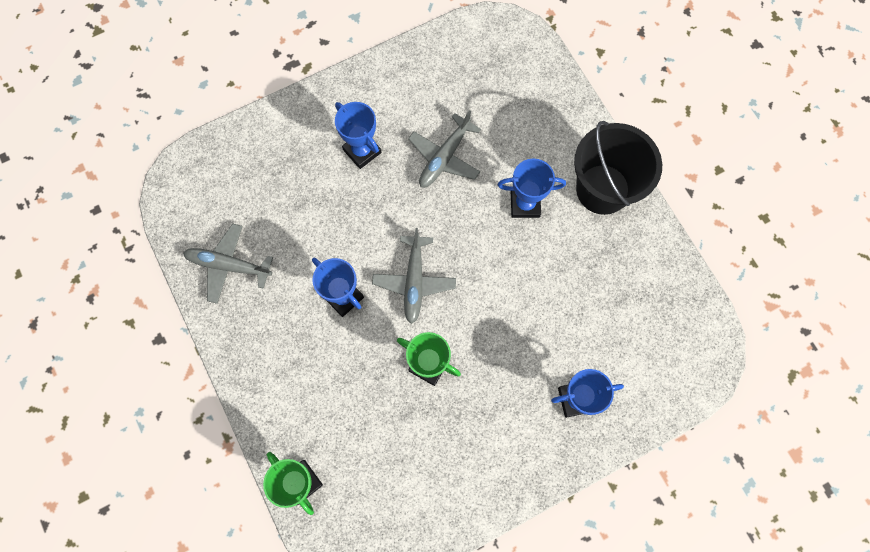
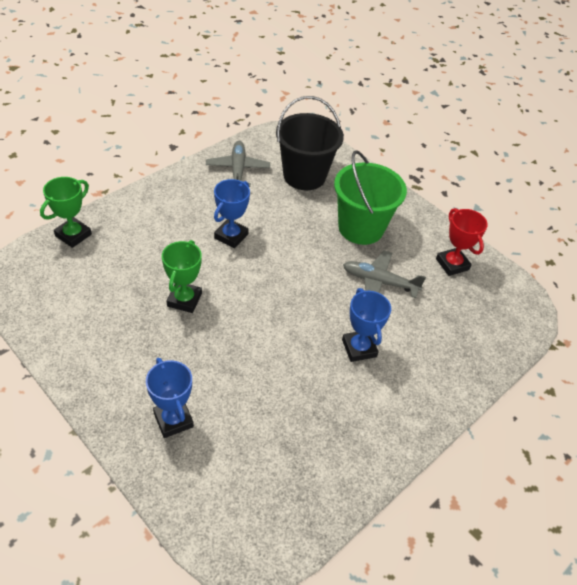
camera: 70 degrees right, 25 degrees down
blue trophy [335,102,381,169] -> green bucket [334,150,407,245]
grey plane [372,228,456,324] -> none
black bucket [574,121,662,215] -> black bucket moved to [276,96,344,190]
none -> red trophy [436,208,488,276]

